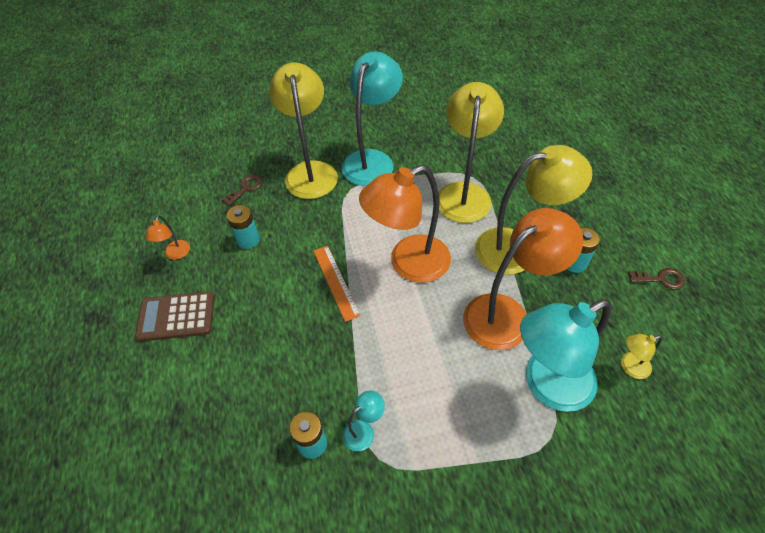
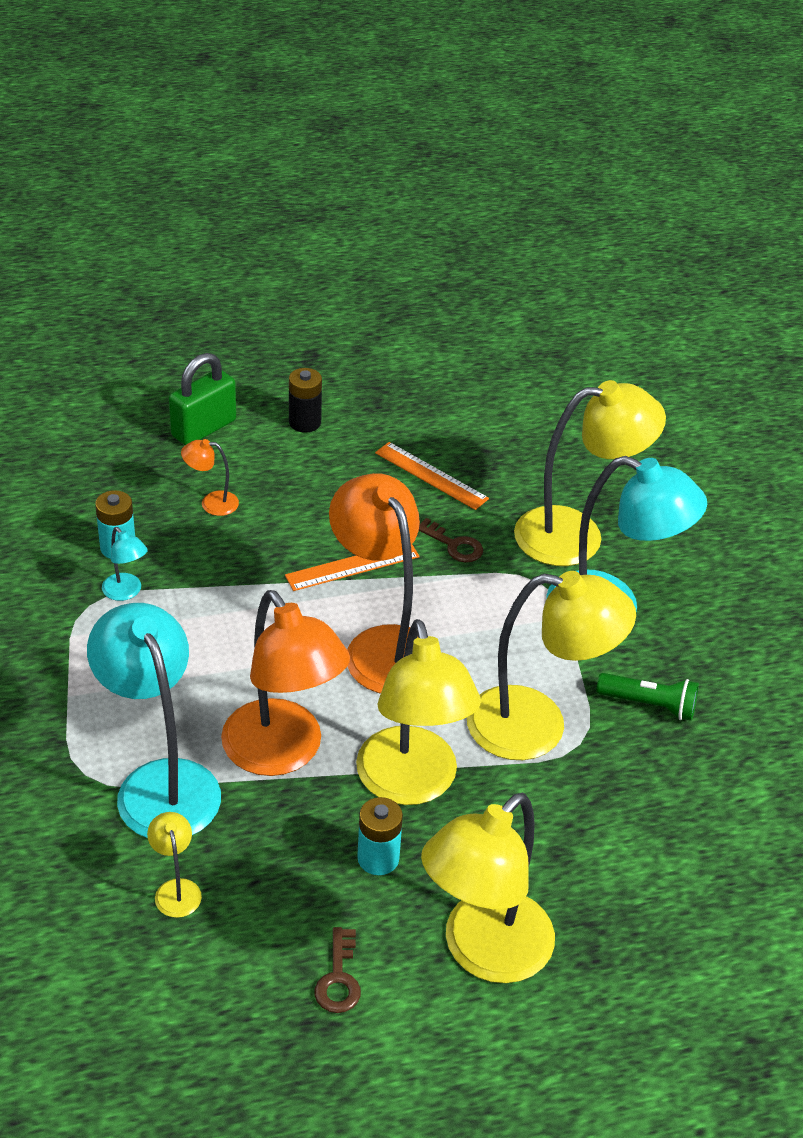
camera: 85 degrees right, 10 degrees down
brown calculator [135,291,215,342] -> black battery [289,368,322,433]
orange lamp [145,215,190,260] -> orange lamp moved to [181,439,239,516]
brown key [222,175,263,206] -> brown key moved to [419,518,483,563]
turquoise battery [227,205,260,249] -> orange ruler [375,442,489,510]
none -> green padlock [169,353,236,445]
none -> yellow lamp [421,793,555,983]
none -> green flashlight [596,673,699,721]

